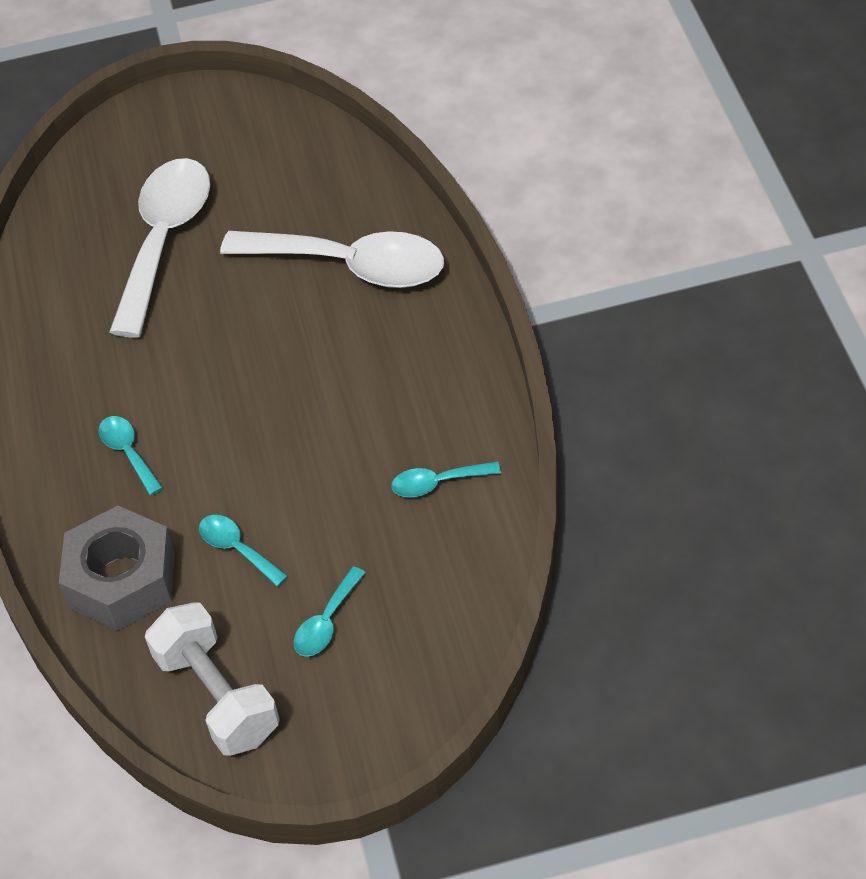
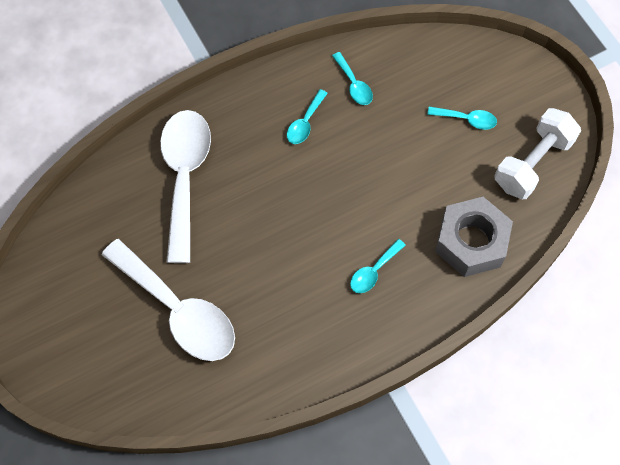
camera: 110 degrees left, 15 degrees up
white spoon [109,158,210,338] -> white spoon turned 135 degrees counterclockwise [102,239,235,361]
turquoise spoon [199,515,288,586] -> turquoise spoon moved to [287,89,328,144]

